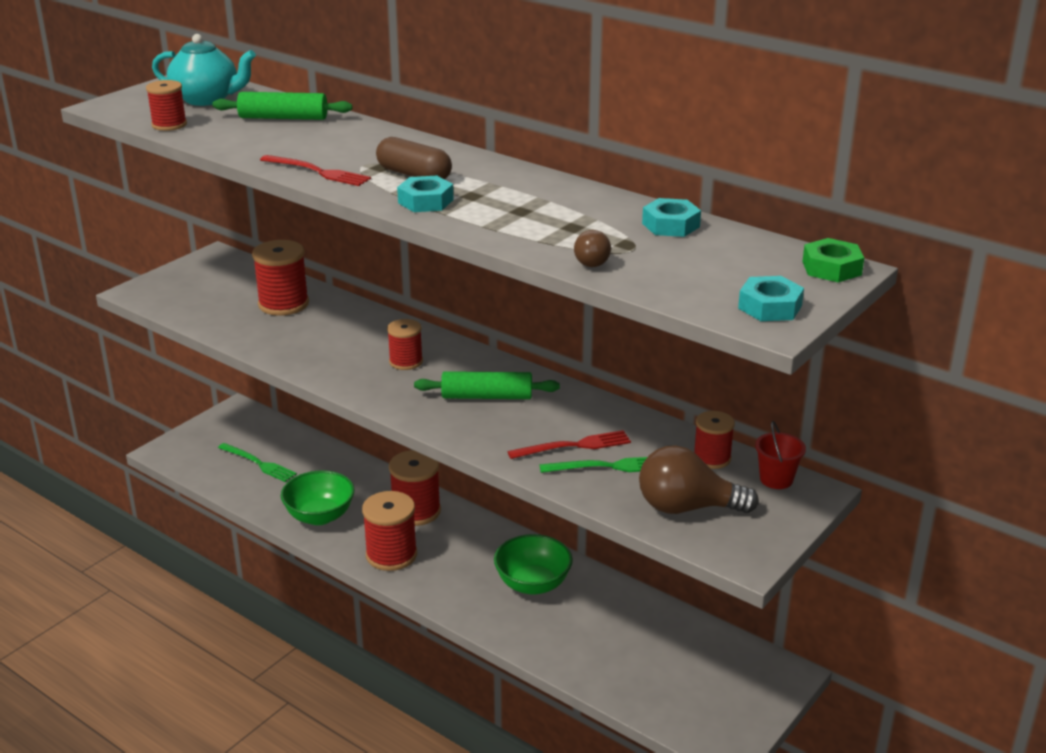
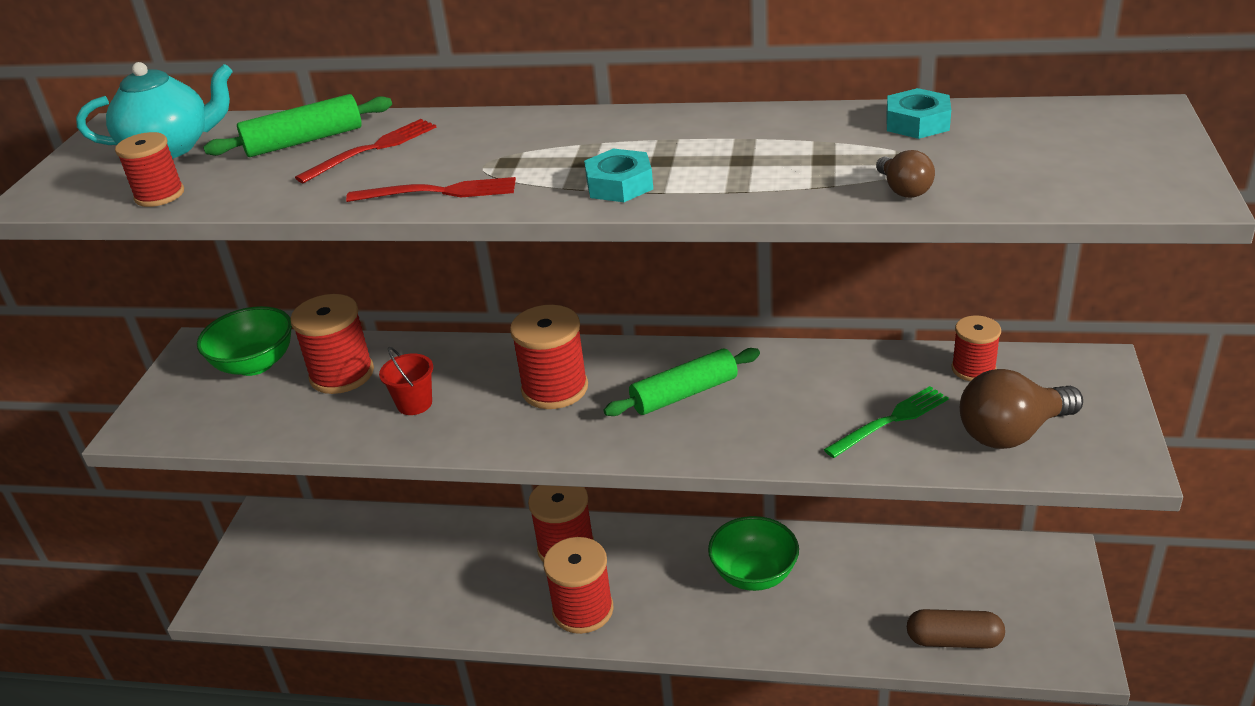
camera: 25 degrees left, 5 degrees up
green fork [218,443,297,482] -> none
green bowl [281,470,354,525] -> green bowl moved to [197,306,292,376]
brown capsule [376,137,452,179] -> brown capsule moved to [907,609,1005,649]
red spool [387,319,423,370] -> red spool [510,305,588,409], size x1.61
red fork [507,430,631,459] -> red fork moved to [295,119,436,183]
turquoise nut [738,276,804,321] -> none
red bucket [755,421,806,489] -> red bucket moved to [379,347,433,415]
green nut [802,238,864,282] -> none

